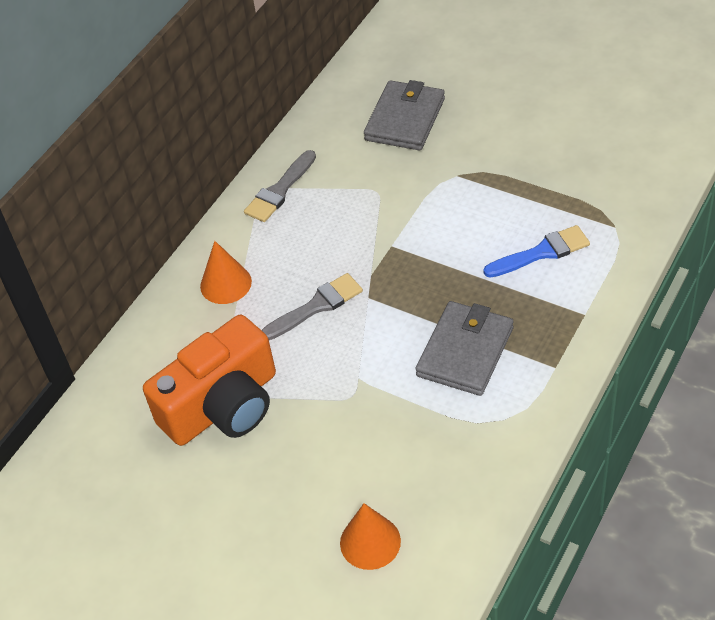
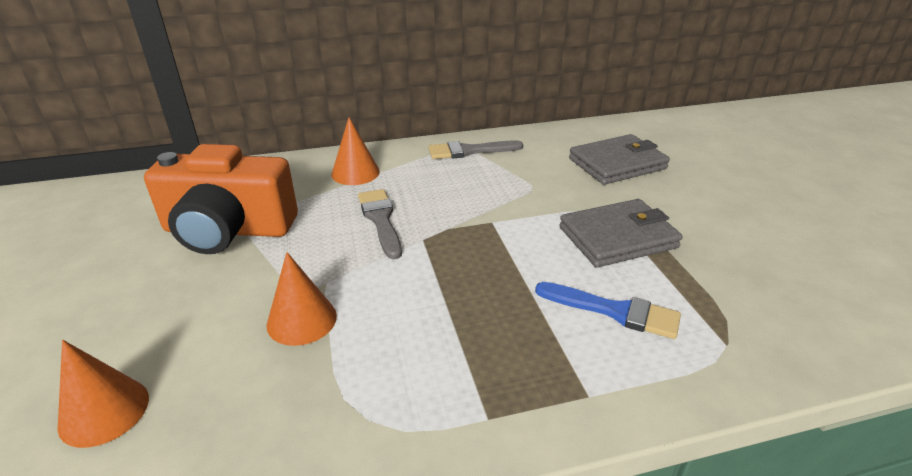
camera: 40 degrees right, 15 degrees down
grey brush [262,273,363,340] -> grey brush turned 120 degrees counterclockwise [358,189,402,259]
grey wallet [415,301,514,396] -> grey wallet moved to [559,199,683,267]
none -> orange cone [266,252,337,346]

